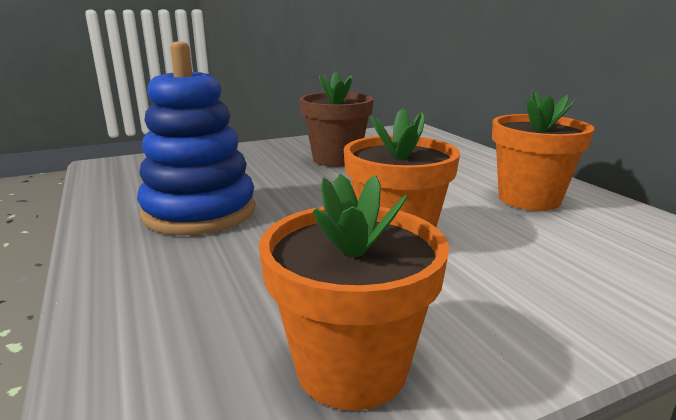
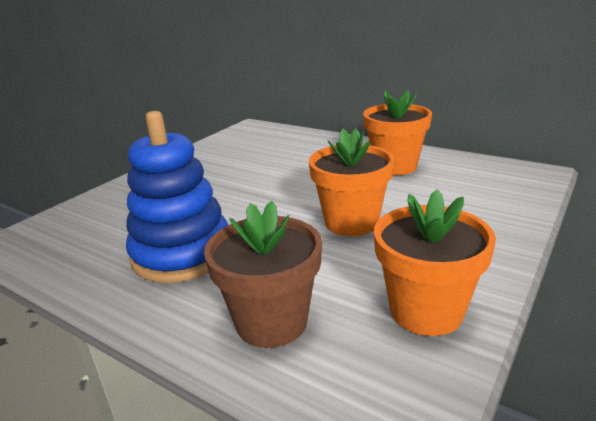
camera: 30 degrees left, 5 degrees up
brown flower pot [299,72,374,167] -> brown flower pot moved to [204,201,322,348]

